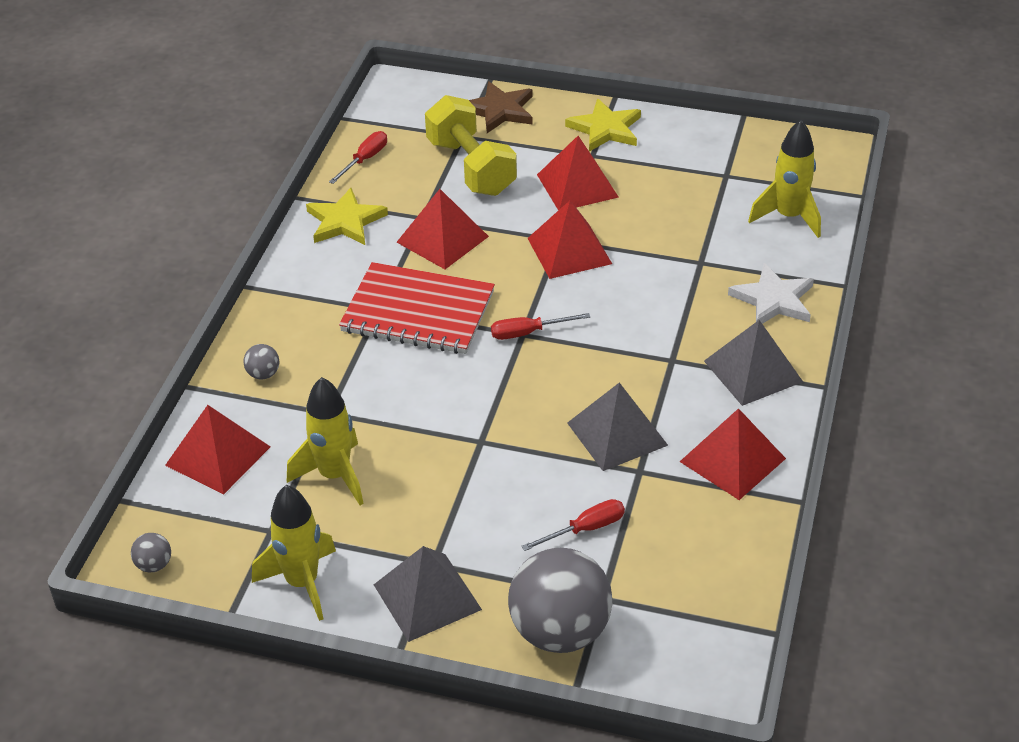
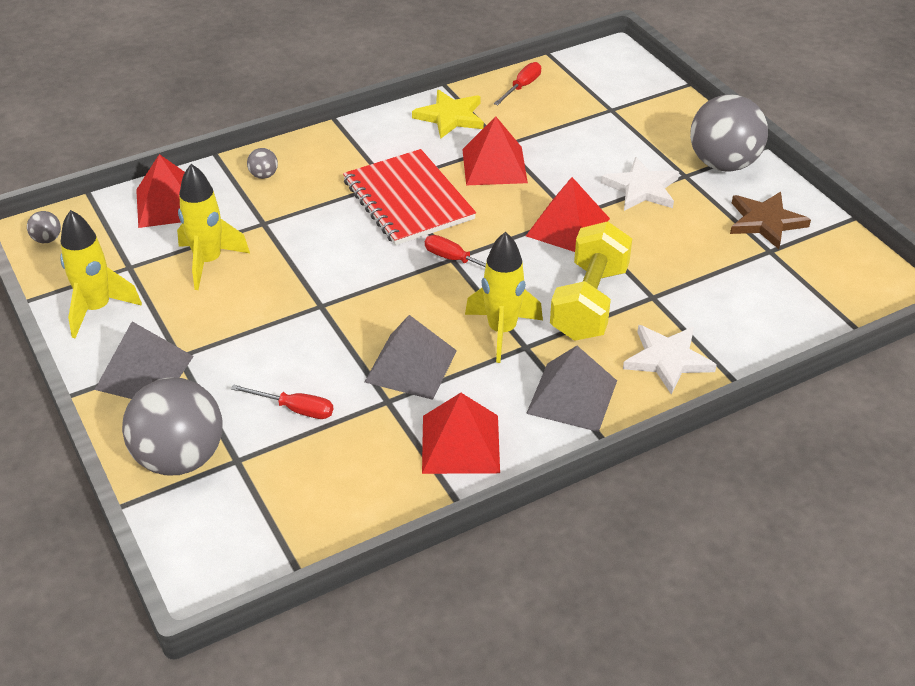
camera: 45 degrees right, 0 degrees up
red screwdriver [329,131,387,184] -> red screwdriver turned 45 degrees counterclockwise [494,62,541,105]
yellow dumbbell [425,95,517,196] -> yellow dumbbell moved to [550,221,632,341]
brown star [469,81,533,133] -> brown star moved to [730,192,811,249]
red pyramid [537,136,619,210] -> white star [601,157,679,211]
yellow star [565,99,641,152] -> grey ball [690,94,768,172]
yellow rocket [748,120,821,238] -> yellow rocket moved to [465,232,543,363]

